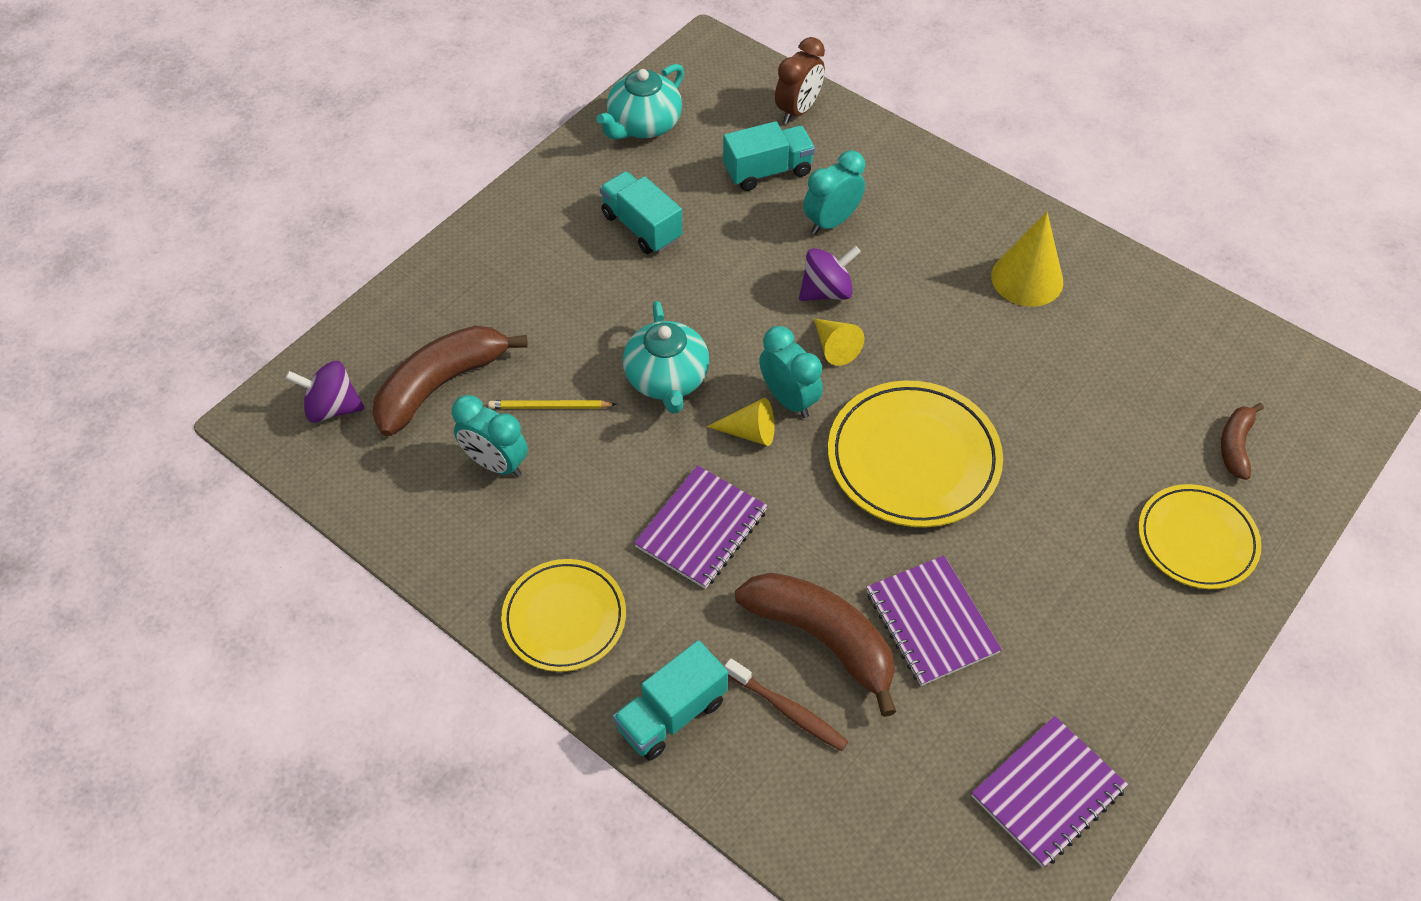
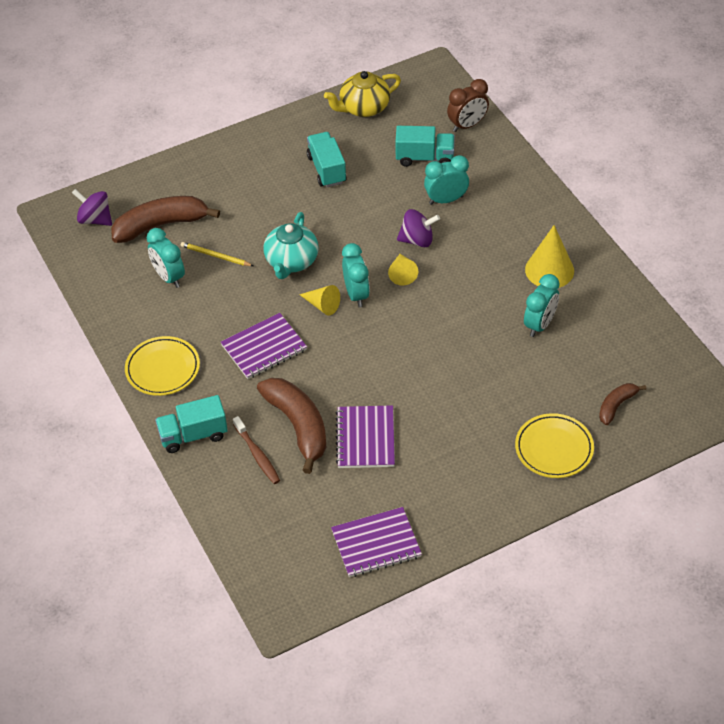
camera: 25 degrees right, 5 degrees down
turquoise teapot [596,64,684,140] -> yellow teapot [324,71,401,117]
yellow plate [828,380,1003,527] -> none
none -> turquoise clock [524,274,560,337]

